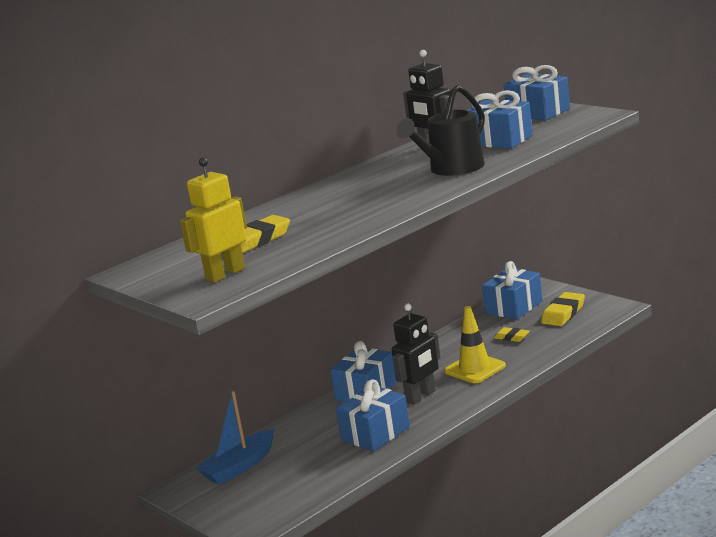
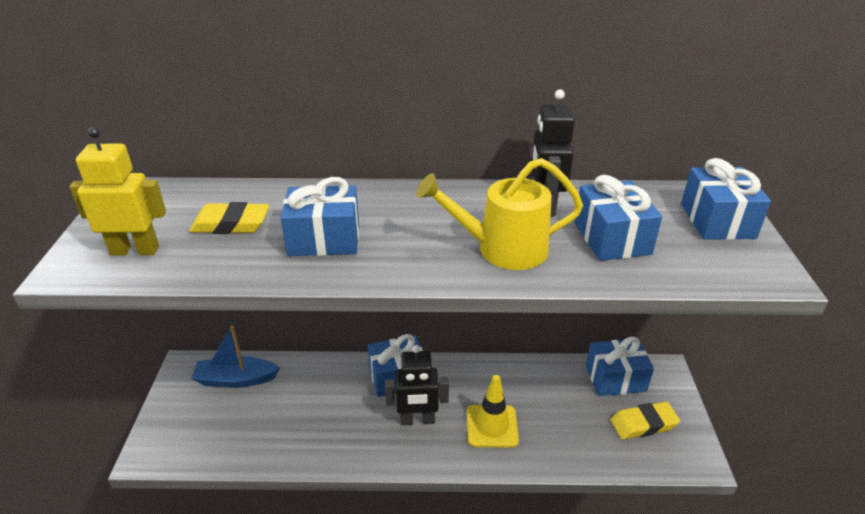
camera: 40 degrees right, 15 degrees up
blue gift [336,379,410,451] -> blue gift moved to [281,177,359,256]
black watering can [396,85,485,176] -> yellow watering can [416,158,583,270]
yellow eraser [494,327,530,342] -> none

